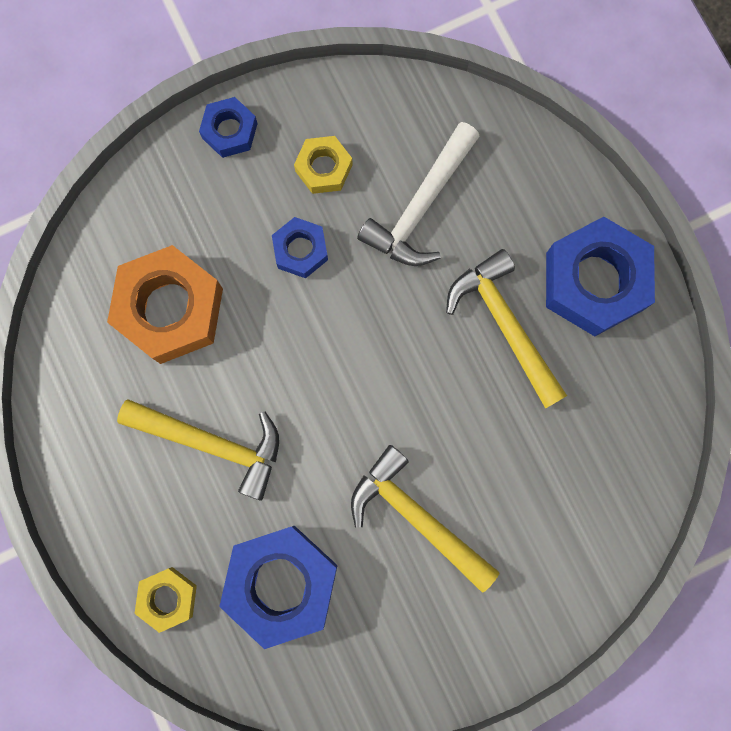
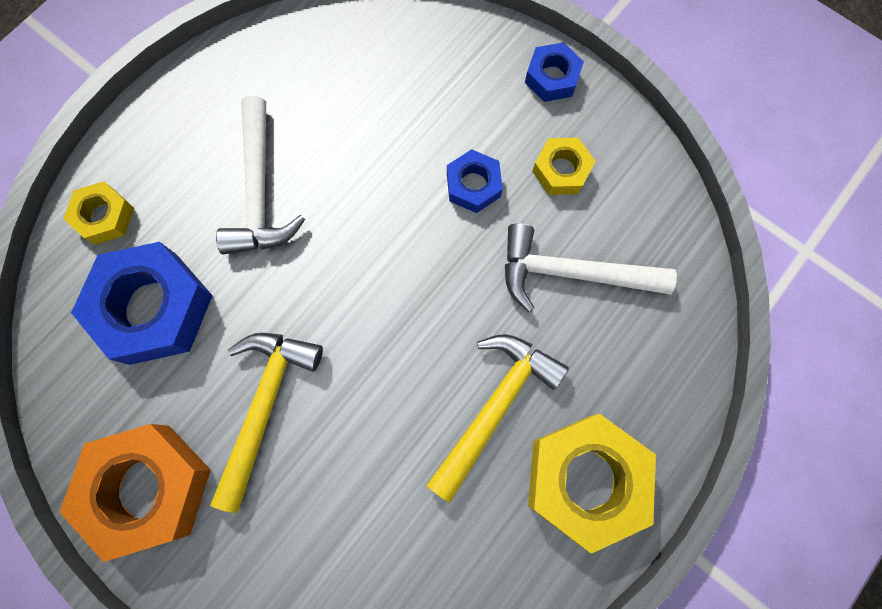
camera: 65 degrees right, 5 degrees down
orange nut [107,245,223,364] -> orange nut moved to [60,424,211,562]
yellow hammer [117,399,279,501] -> white hammer [216,96,305,255]
blue nut [546,217,655,336] -> yellow nut [528,414,656,554]

